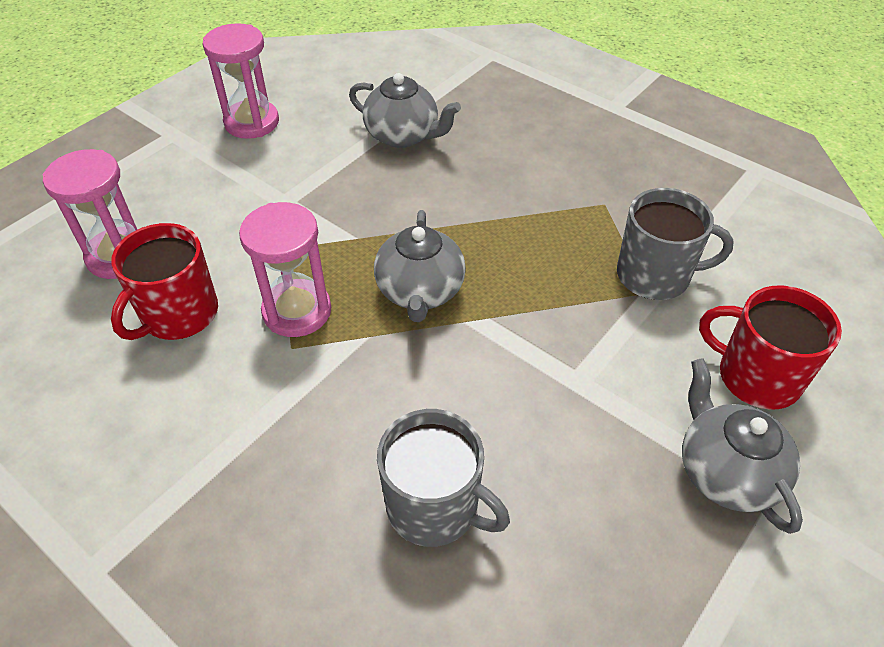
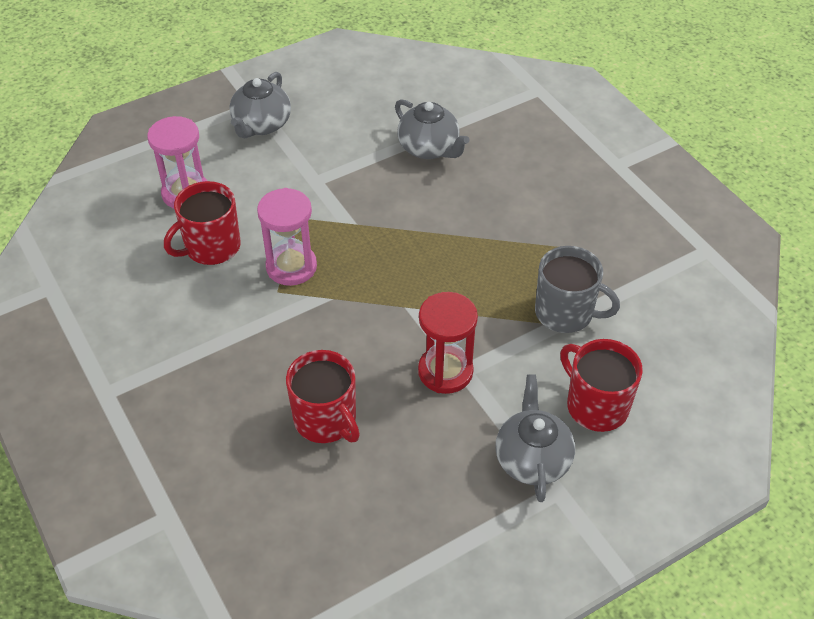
camera: 20 degrees right, 0 degrees up
pink hourglass [203,23,279,139] -> none
grey teapot [374,210,466,322] -> grey teapot moved to [229,72,291,138]
grey mug [377,409,510,547] -> red mug [286,350,360,443]
none -> red hourglass [418,292,478,394]

